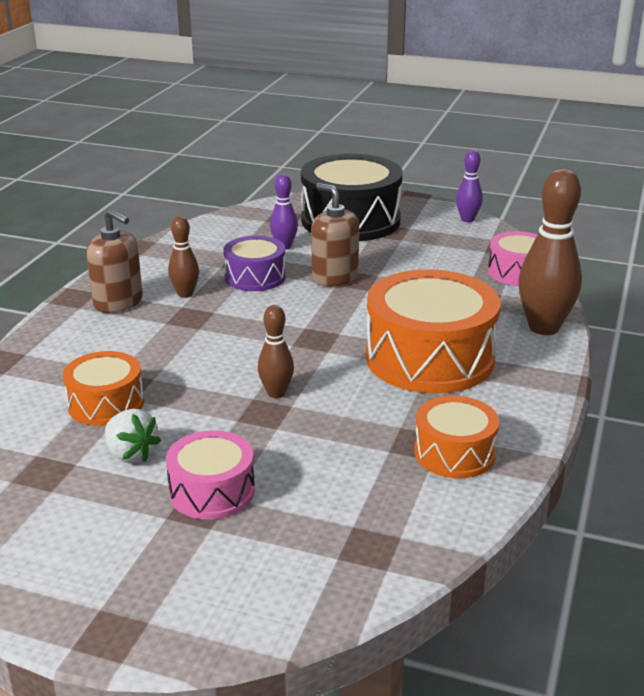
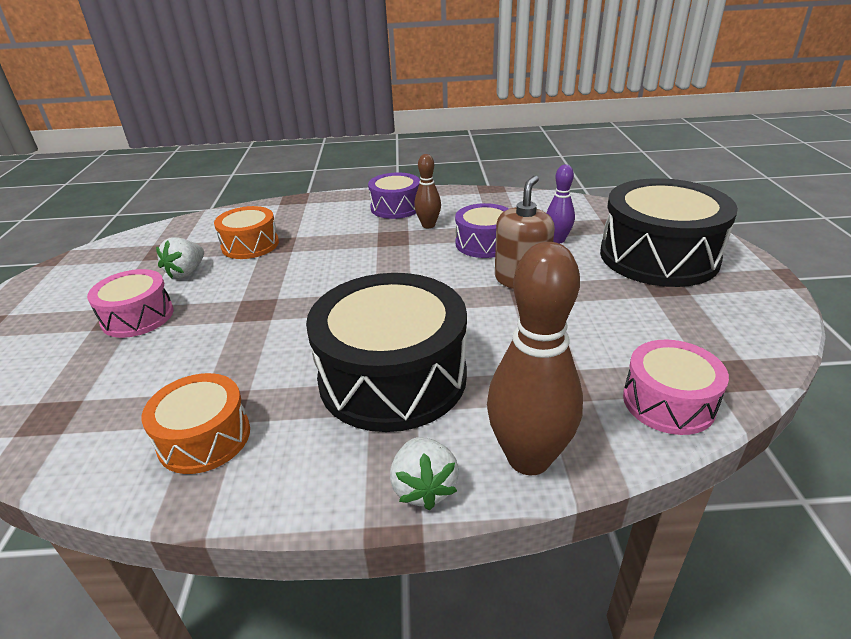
camera: 70 degrees right, 5 degrees up
brown soap dispenser [86,209,143,313] -> purple drum [368,172,420,219]
brown bowling pin [258,305,294,398] -> none
orange drum [366,269,501,394] -> black drum [306,273,467,432]
purple bowling pin [456,150,483,222] -> none
none -> white strawberry [390,437,459,510]

